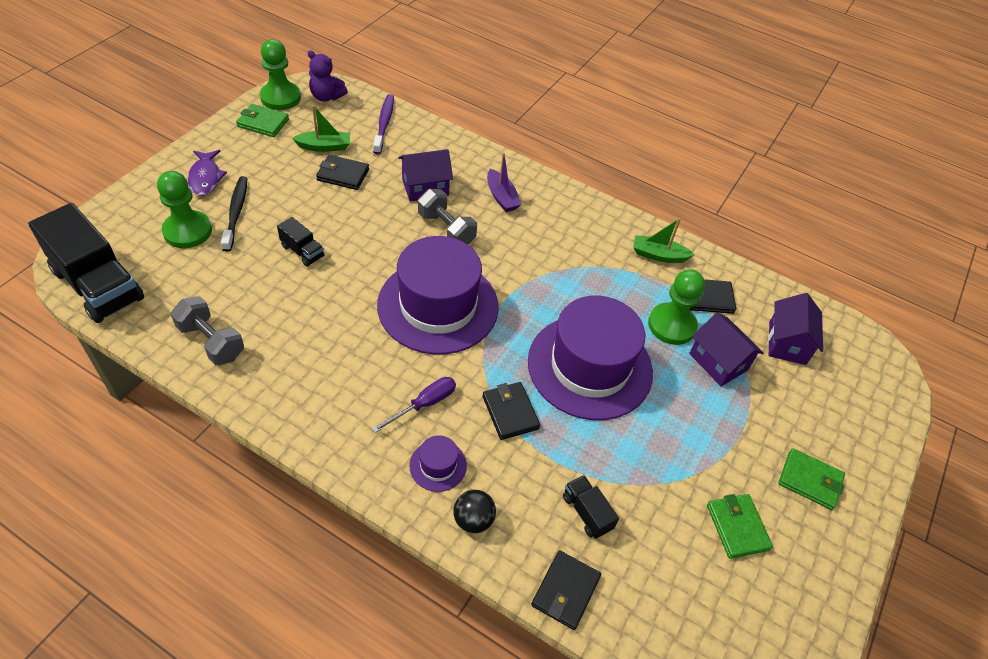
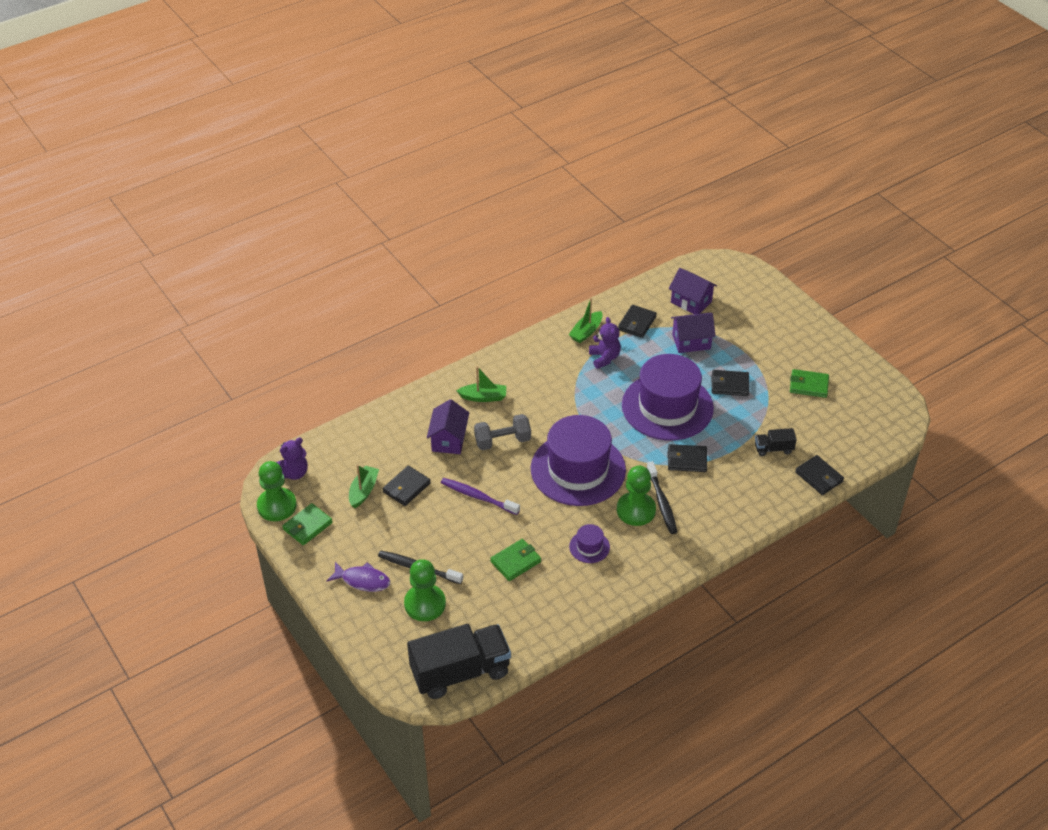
camera: 60 degrees left, 5 degrees down
grey dumbbell [171,296,244,365] -> none
black truck [277,217,325,267] -> none
purple screwdriver [372,377,456,433] -> black toothbrush [647,461,677,534]
purple toothbrush [373,94,394,154] -> purple toothbrush moved to [441,478,520,515]
purple hat [409,435,467,492] -> purple hat moved to [569,524,610,563]
black ball [453,490,496,533] -> none
purple boat [487,153,522,212] -> green boat [456,366,506,402]
green pawn [648,270,705,345] -> green pawn moved to [617,466,656,526]
green wallet [778,448,845,510] -> green wallet moved to [490,539,541,581]
none -> purple teddy bear [589,317,621,369]
none -> black wallet [711,370,749,396]

